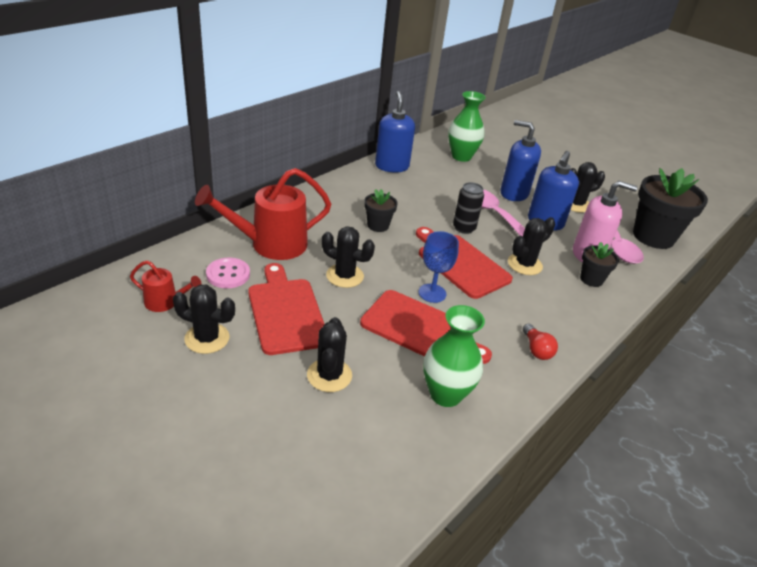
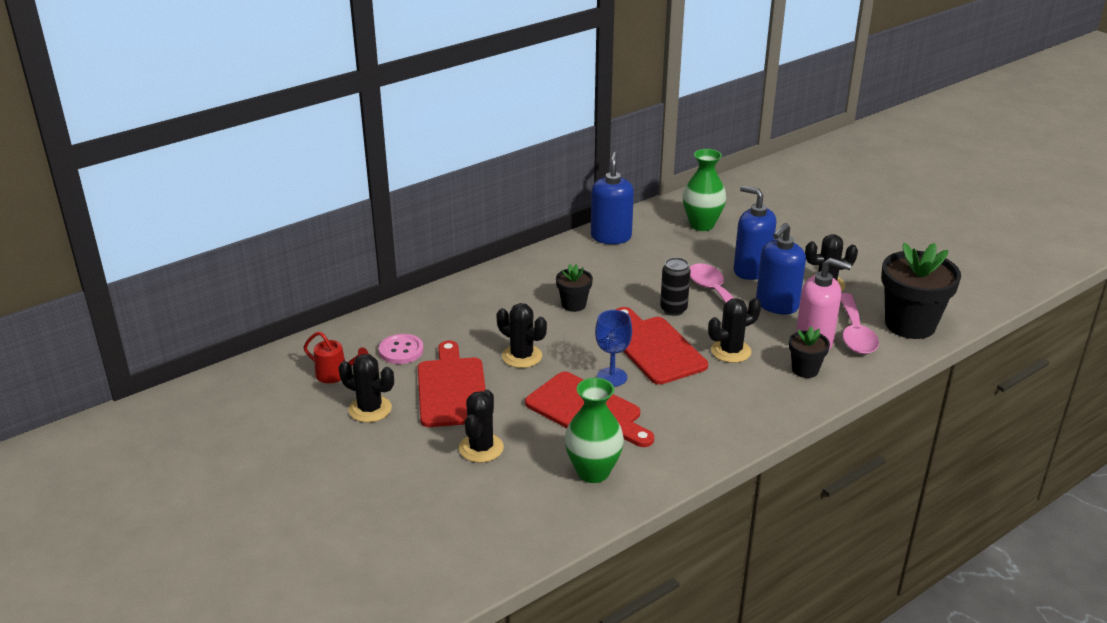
camera: 15 degrees right, 5 degrees down
red watering can [195,168,331,260] -> none
red light bulb [523,324,558,360] -> none

